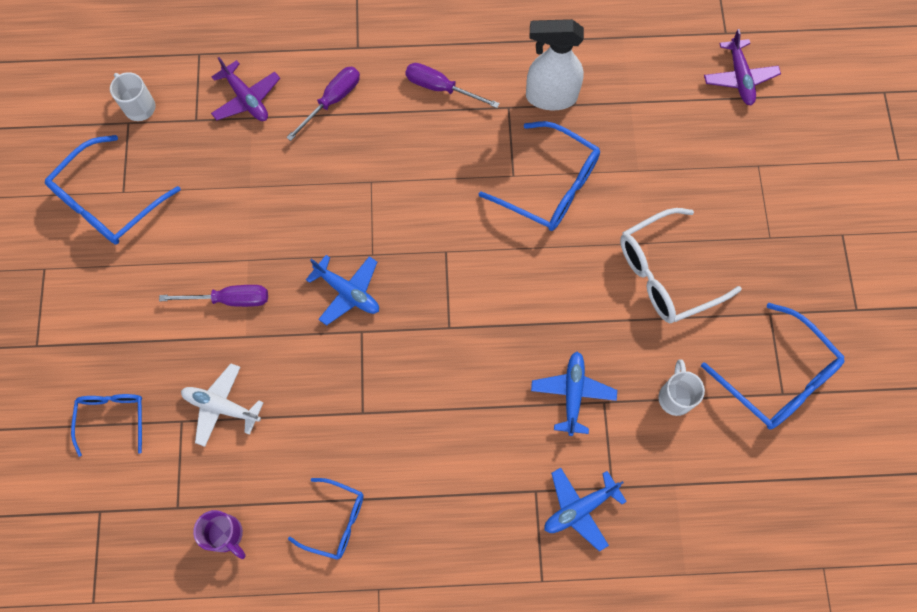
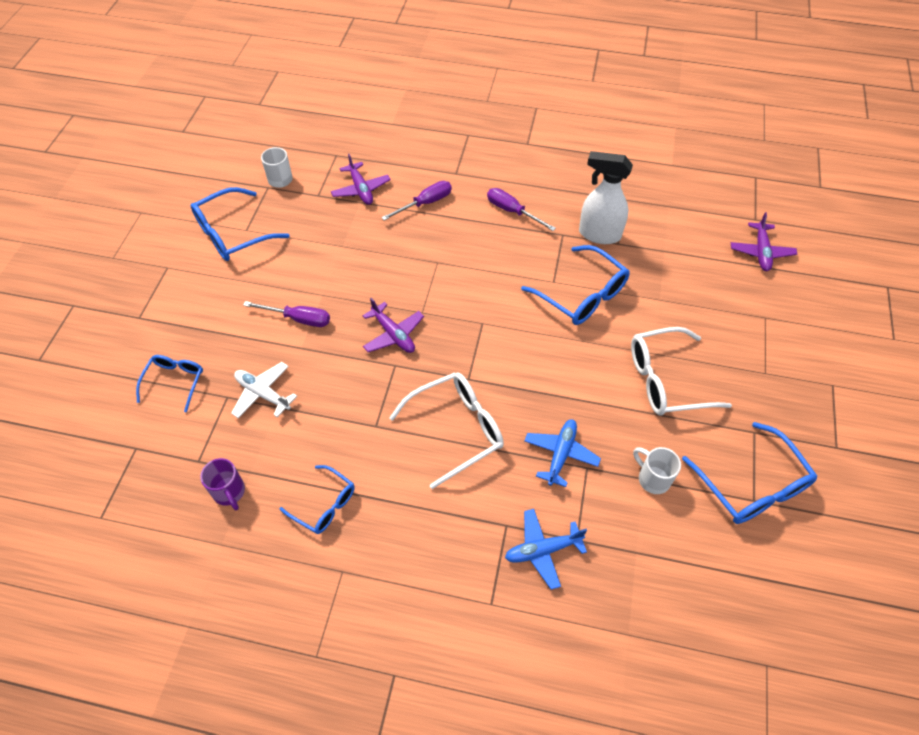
camera: 15 degrees right, 15 degrees down
blue plane [306,255,379,326] -> purple plane [362,298,424,353]
white mug [658,359,705,416] -> white mug turned 60 degrees counterclockwise [633,447,681,494]
none -> white glasses [389,372,504,489]

